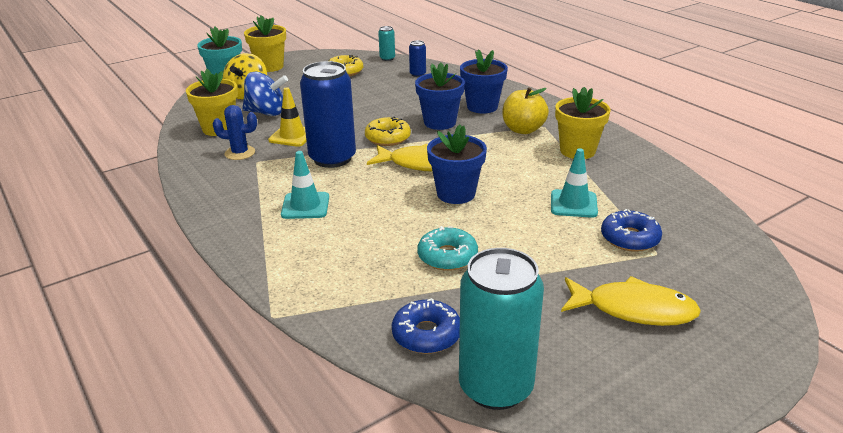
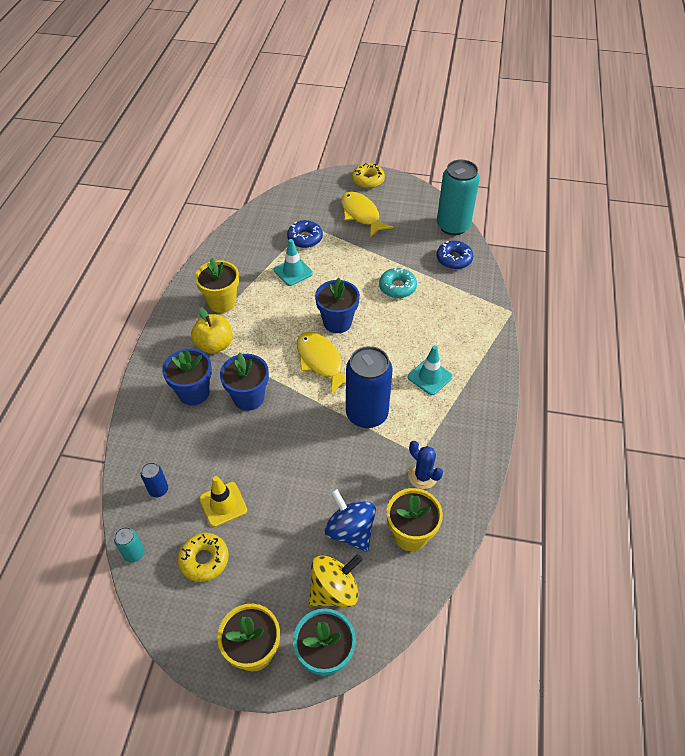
camera: 135 degrees left, 20 degrees up
yellow traffic cone [268,87,307,147] -> yellow traffic cone moved to [199,476,247,527]
yellow donut [365,117,411,146] -> yellow donut moved to [352,163,385,188]

